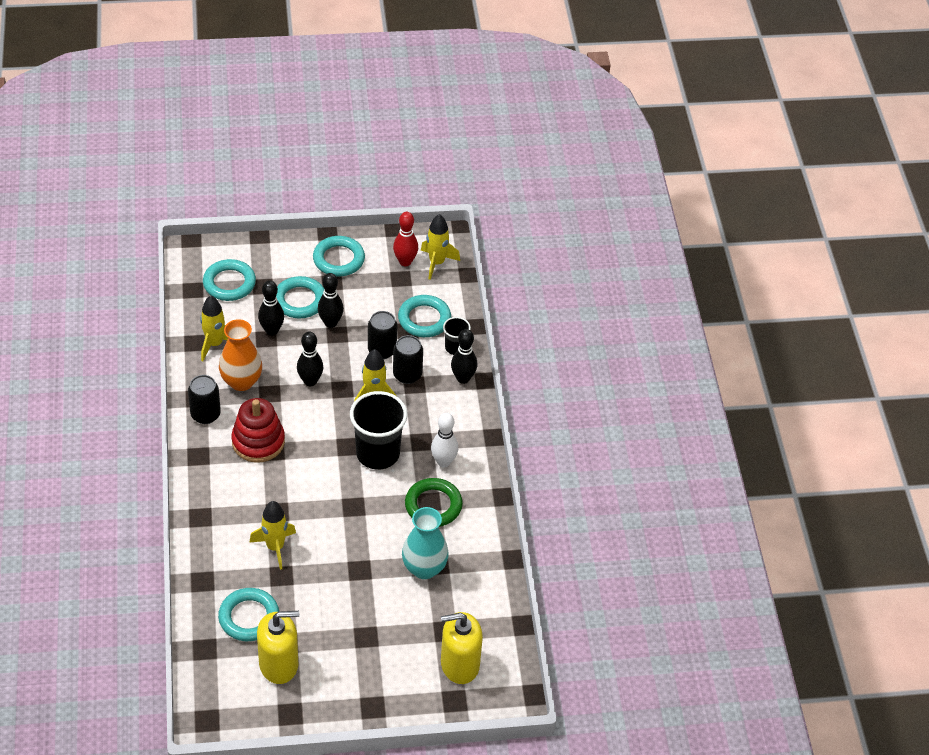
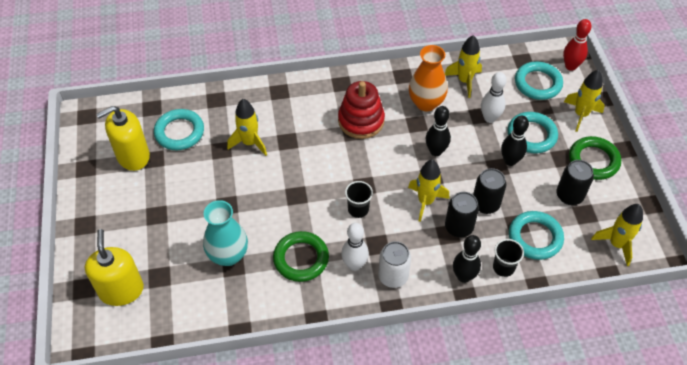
camera: 90 degrees right, 5 degrees up
black can [188,375,221,424] -> black can moved to [557,160,594,205]
yellow soap dispenser [257,611,299,684] -> yellow soap dispenser turned 75 degrees clockwise [96,106,150,171]
black bowling pin [258,281,284,336] -> white bowling pin [481,72,507,123]
turquoise ring [313,236,365,276] -> green ring [569,136,621,180]
black cup [350,391,407,469] -> black cup [345,181,373,218], size x0.51
red bowling pin [393,212,418,266] -> red bowling pin moved to [563,19,592,71]
none -> white can [378,241,411,288]
none -> yellow rocket [564,70,605,132]

